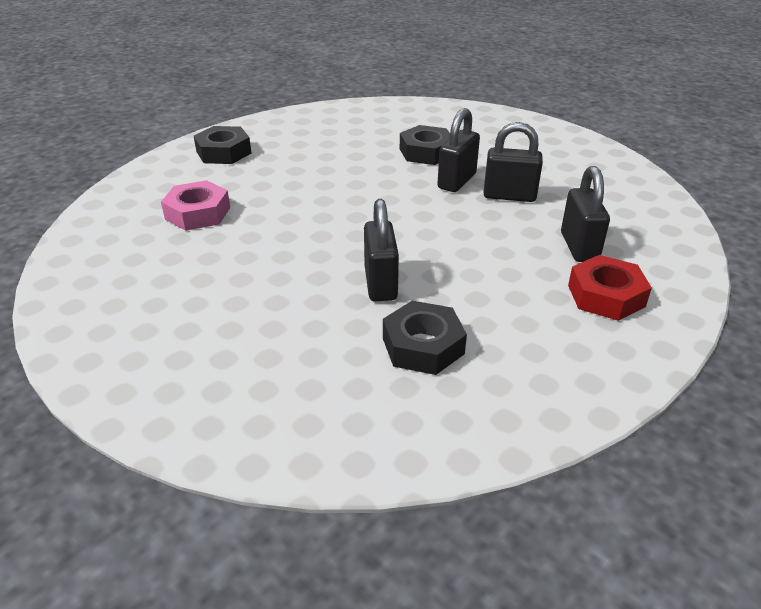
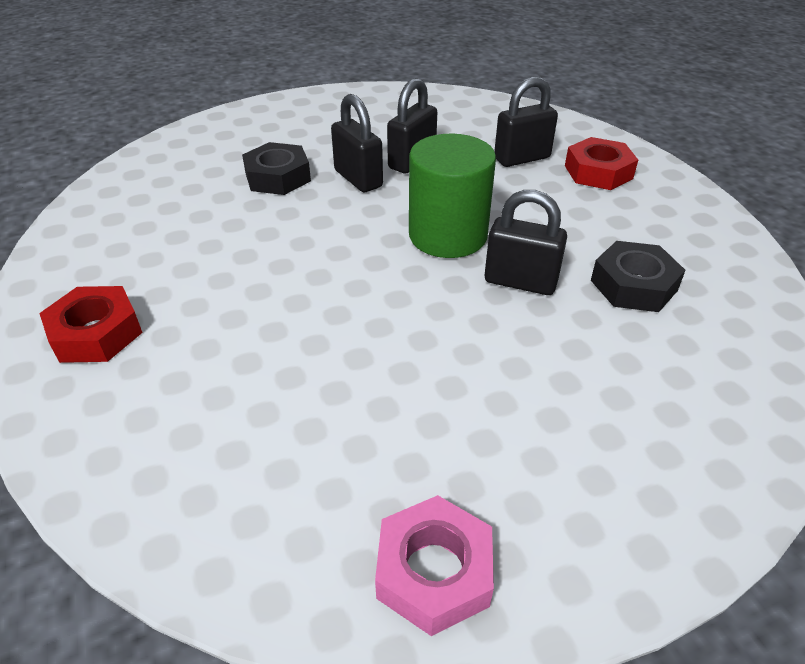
camera: 65 degrees left, 5 degrees up
pink nut [161,180,230,231] -> pink nut moved to [375,495,494,636]
black nut [194,126,251,164] -> red nut [39,286,143,363]
black padlock [561,166,610,262] -> black padlock turned 45 degrees counterclockwise [494,77,558,167]
none -> green cylinder [409,134,496,258]

